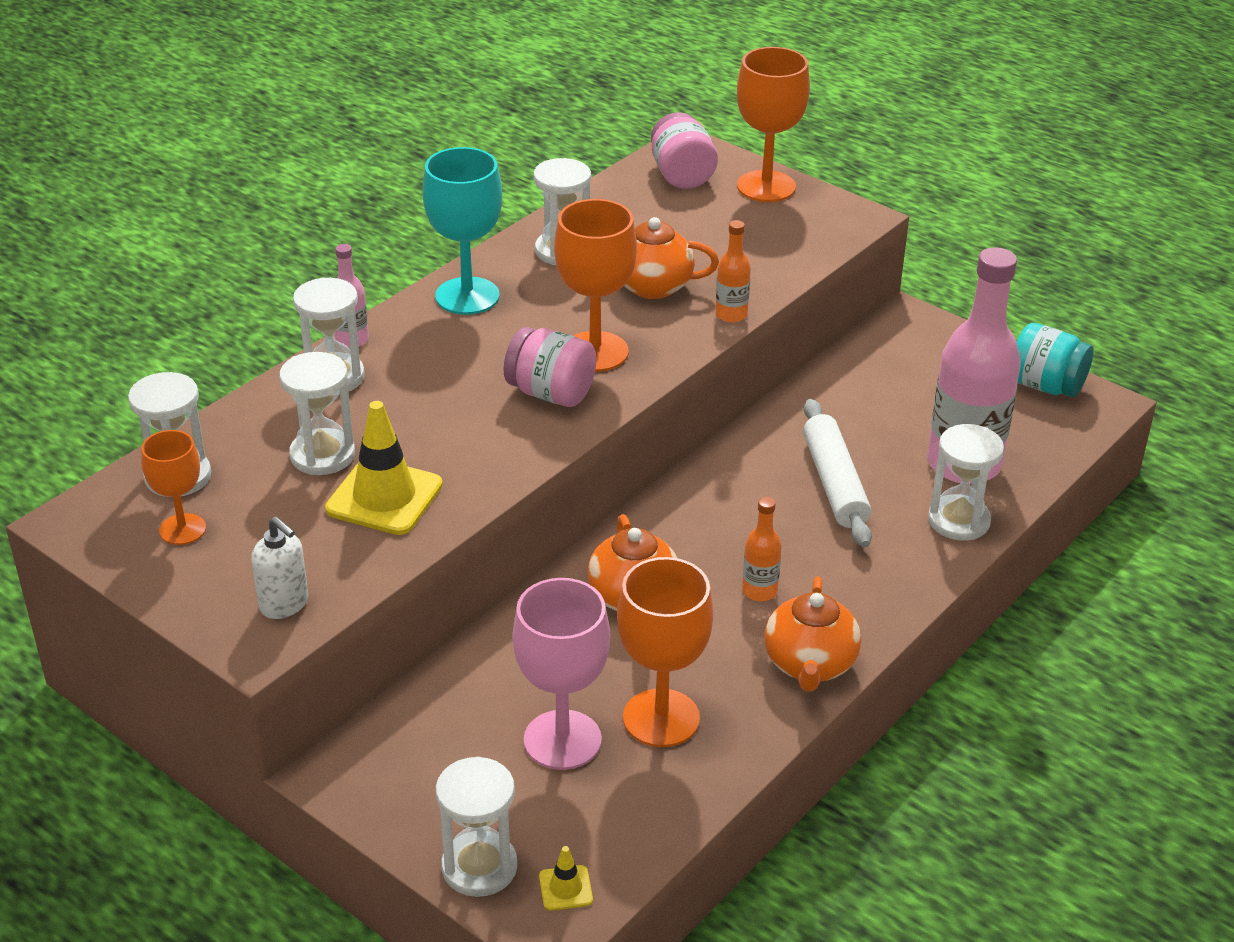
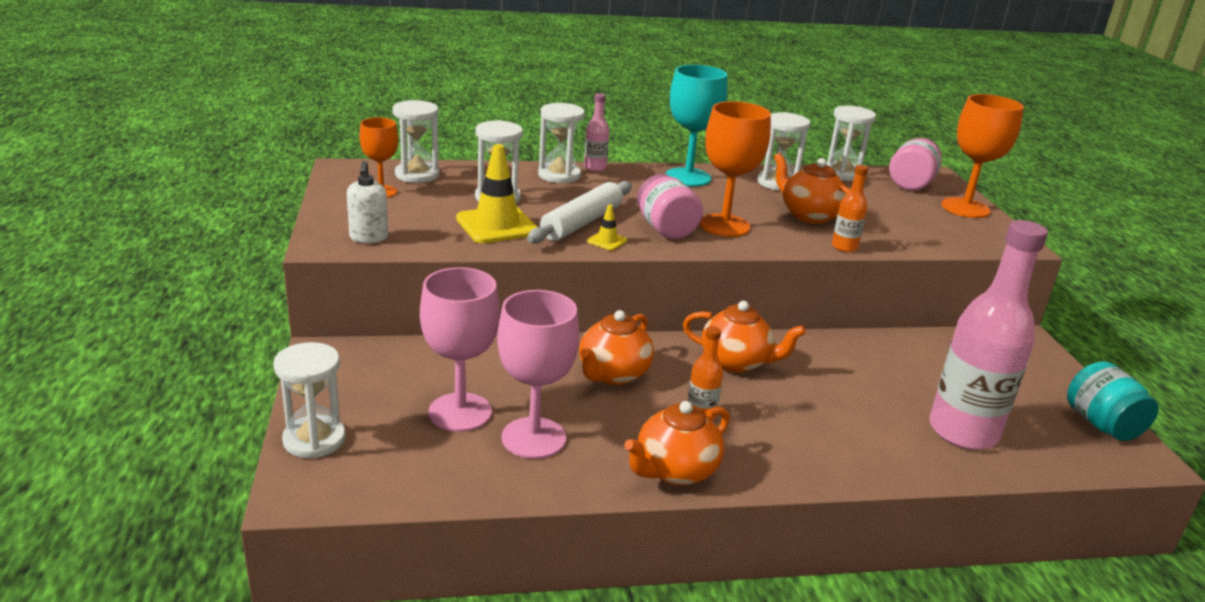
camera: 40 degrees right, 10 degrees down
yellow traffic cone [539,846,593,911] -> yellow traffic cone moved to [587,204,627,250]
orange goblet [617,557,714,747] -> pink goblet [497,290,579,459]
white rolling pin [803,399,872,547] -> white rolling pin moved to [527,181,632,244]
white hourglass [928,424,1004,540] -> white hourglass moved to [826,106,876,181]
none -> orange teapot [683,301,806,373]

